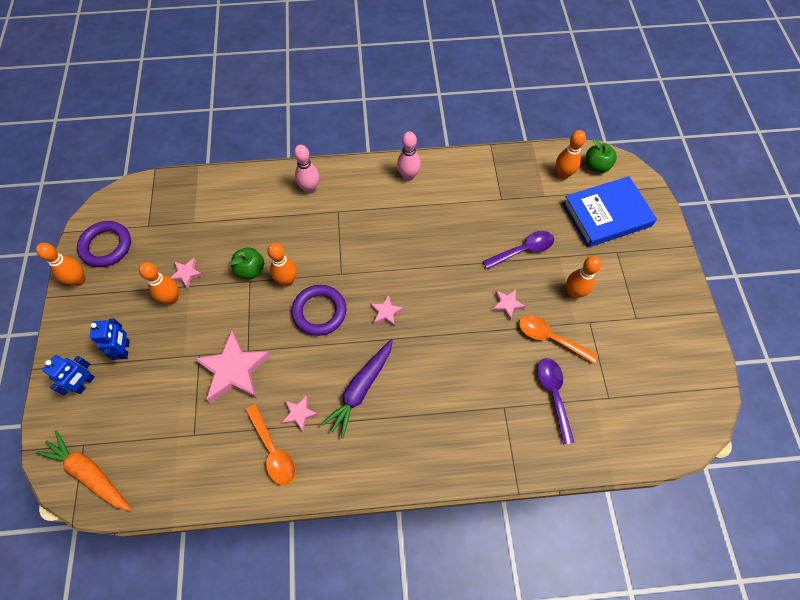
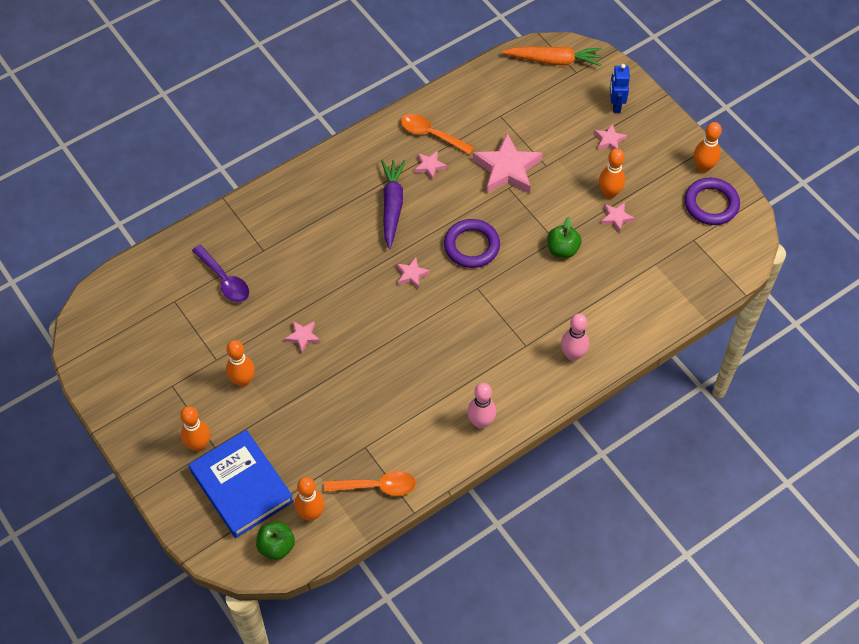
camera: 150 degrees right, 5 degrees down
blue robot [90,318,130,360] -> pink star [594,123,627,150]
orange bowling pin [267,243,297,286] -> orange bowling pin moved to [180,406,210,452]
purple spoon [483,231,554,269] -> none
orange spoon [519,315,598,364] -> orange spoon moved to [324,471,416,496]
blue book [562,176,657,247] -> blue book turned 75 degrees counterclockwise [189,430,294,538]

